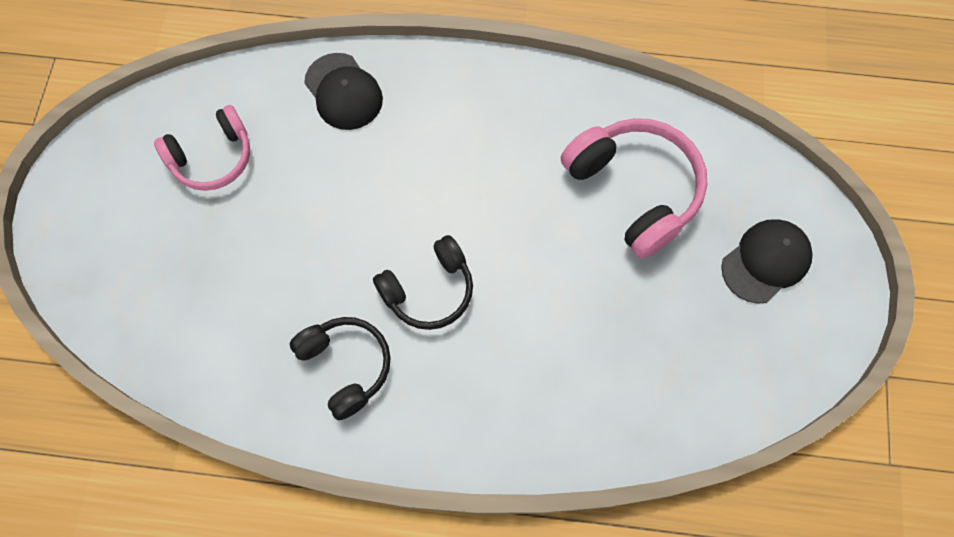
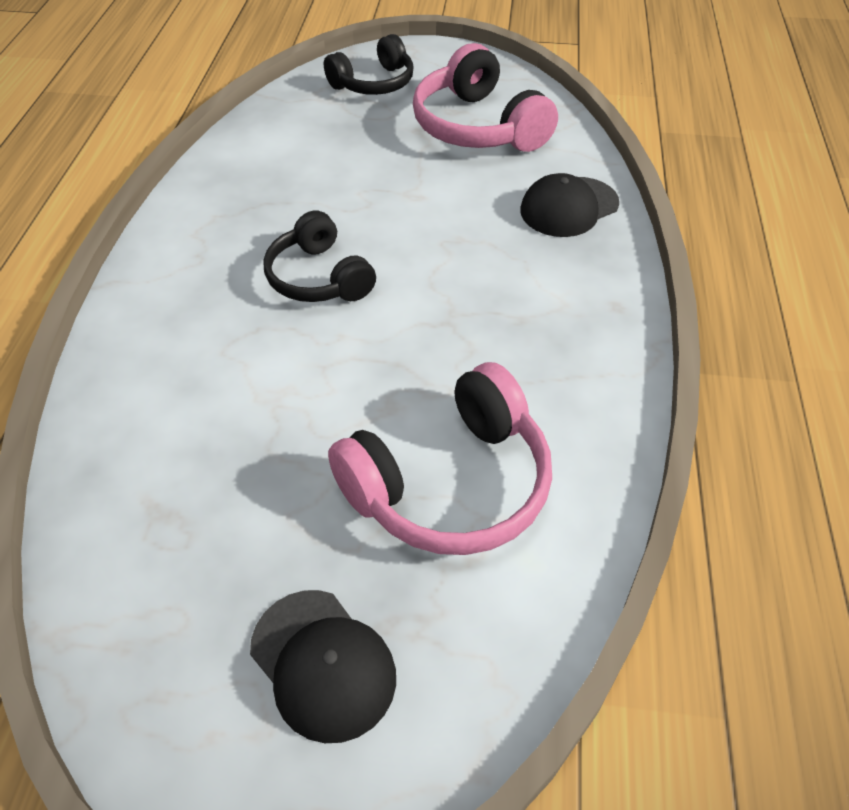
camera: 90 degrees right, 20 degrees down
pink headphones [154,105,250,191] -> pink headphones [413,43,558,152], size x1.52
black headphones [290,317,391,420] -> black headphones moved to [324,34,414,95]

